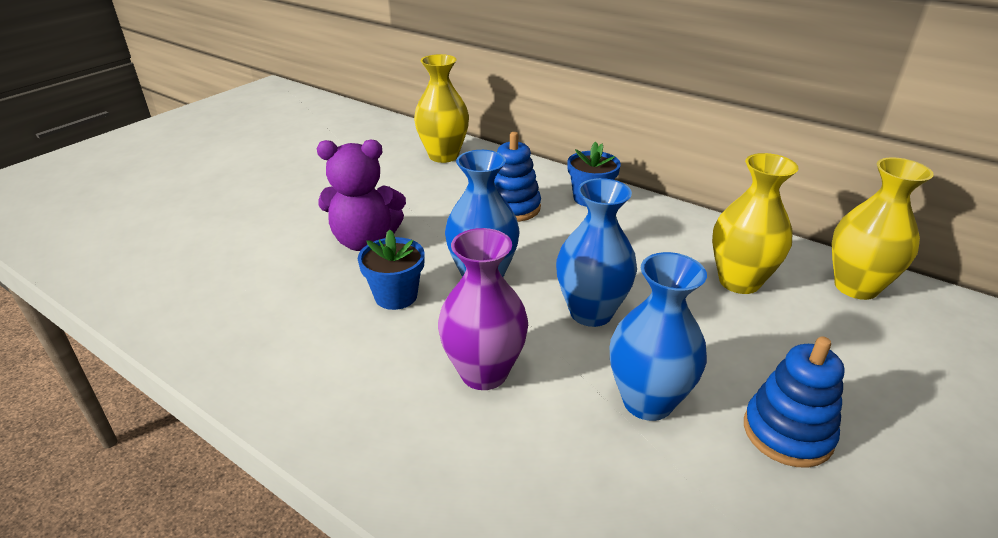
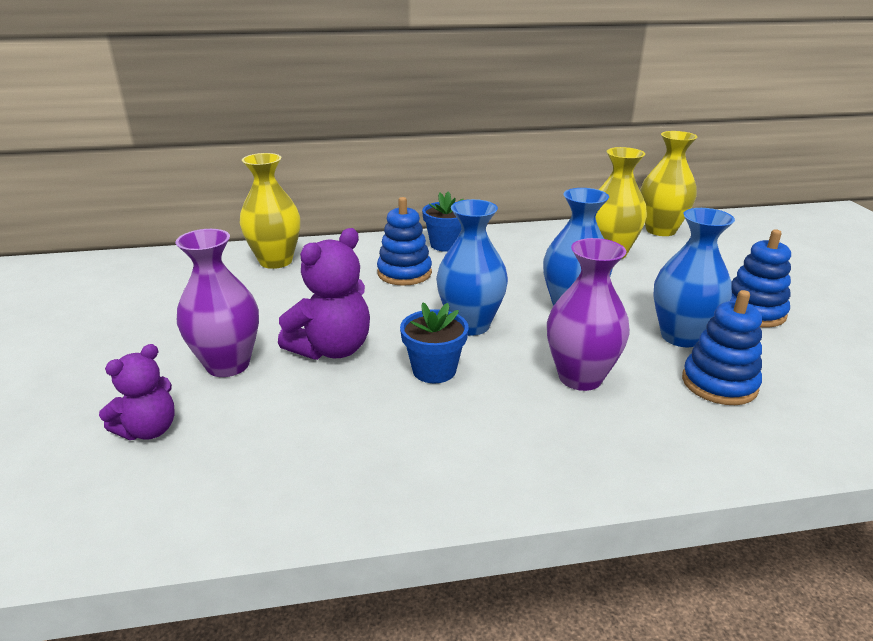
camera: 45 degrees left, 5 degrees down
none -> purple teddy bear [99,344,175,440]
none -> purple vase [175,229,259,377]
none -> blue stacking toy [682,290,762,405]

